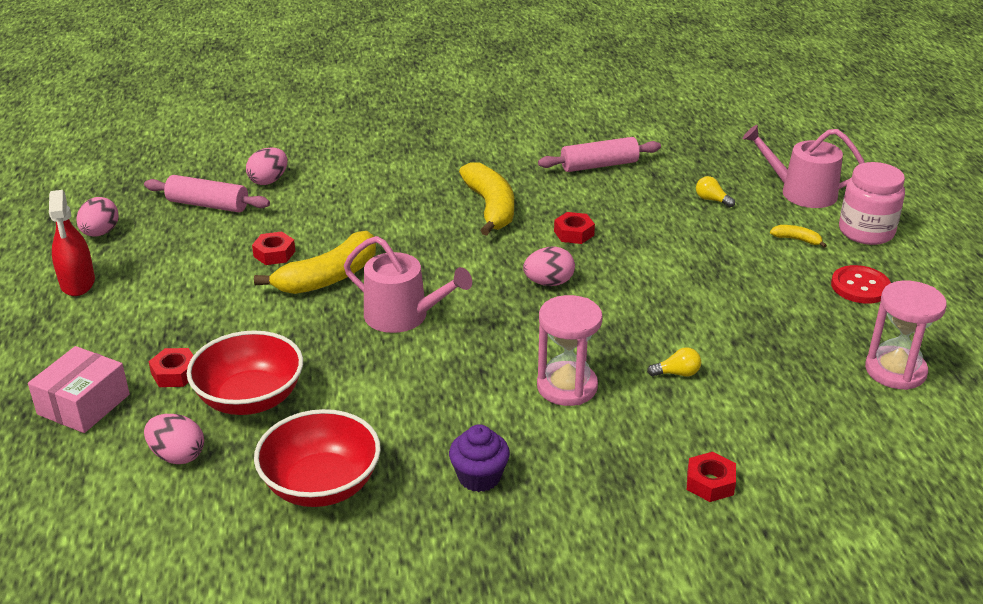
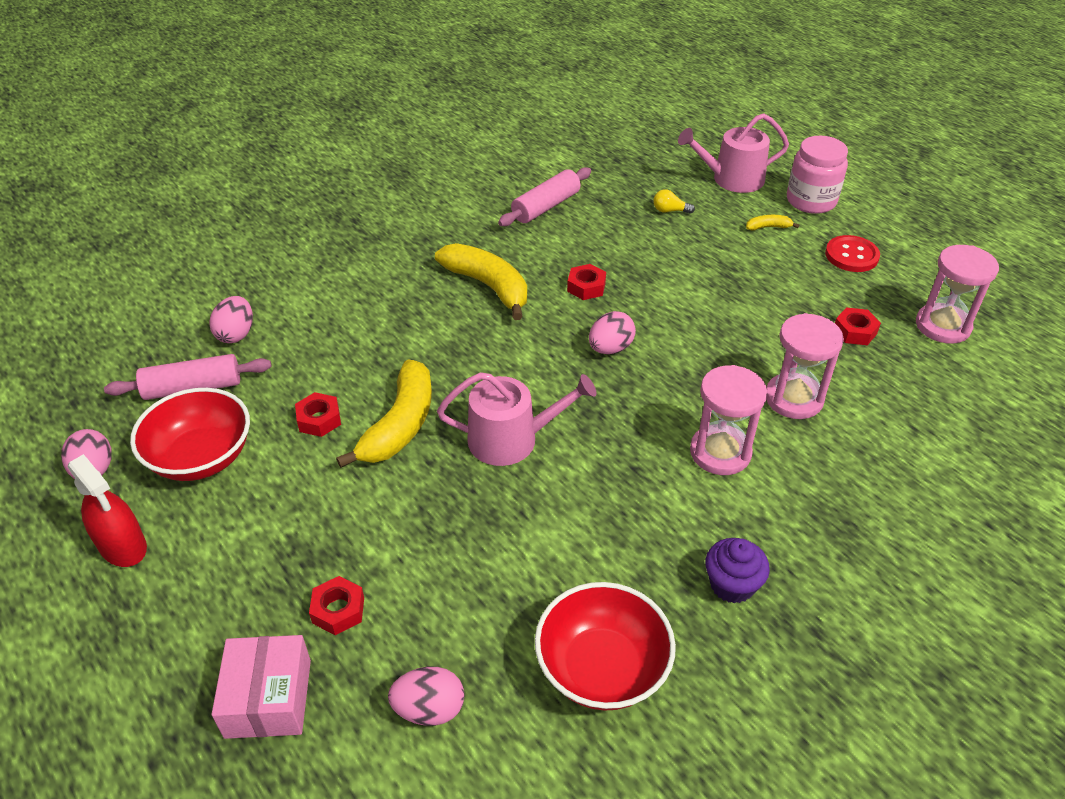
camera: 30 degrees left, 10 degrees up
red bowl [187,330,303,415] -> red bowl moved to [130,388,250,481]
yellow light bulb [647,347,701,377] -> pink hourglass [766,313,844,419]
red nut [687,452,736,502] -> red nut moved to [835,307,881,345]

